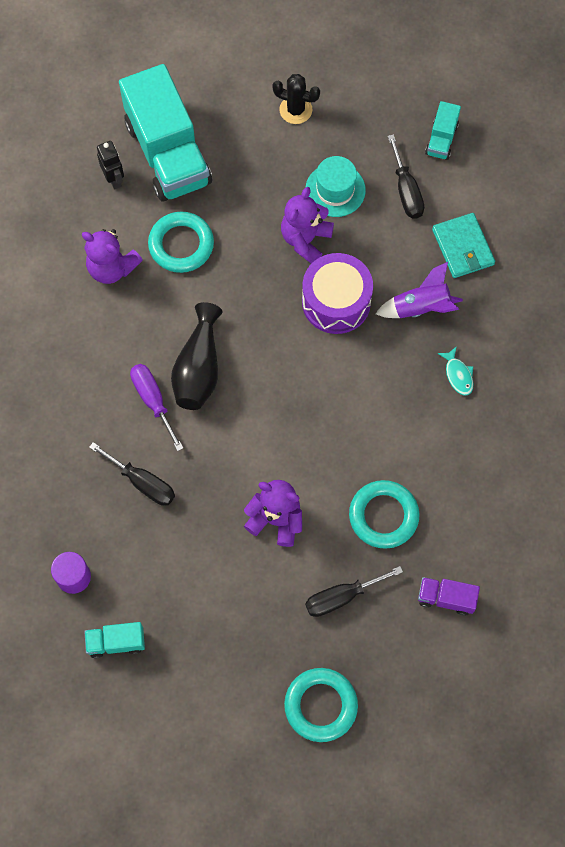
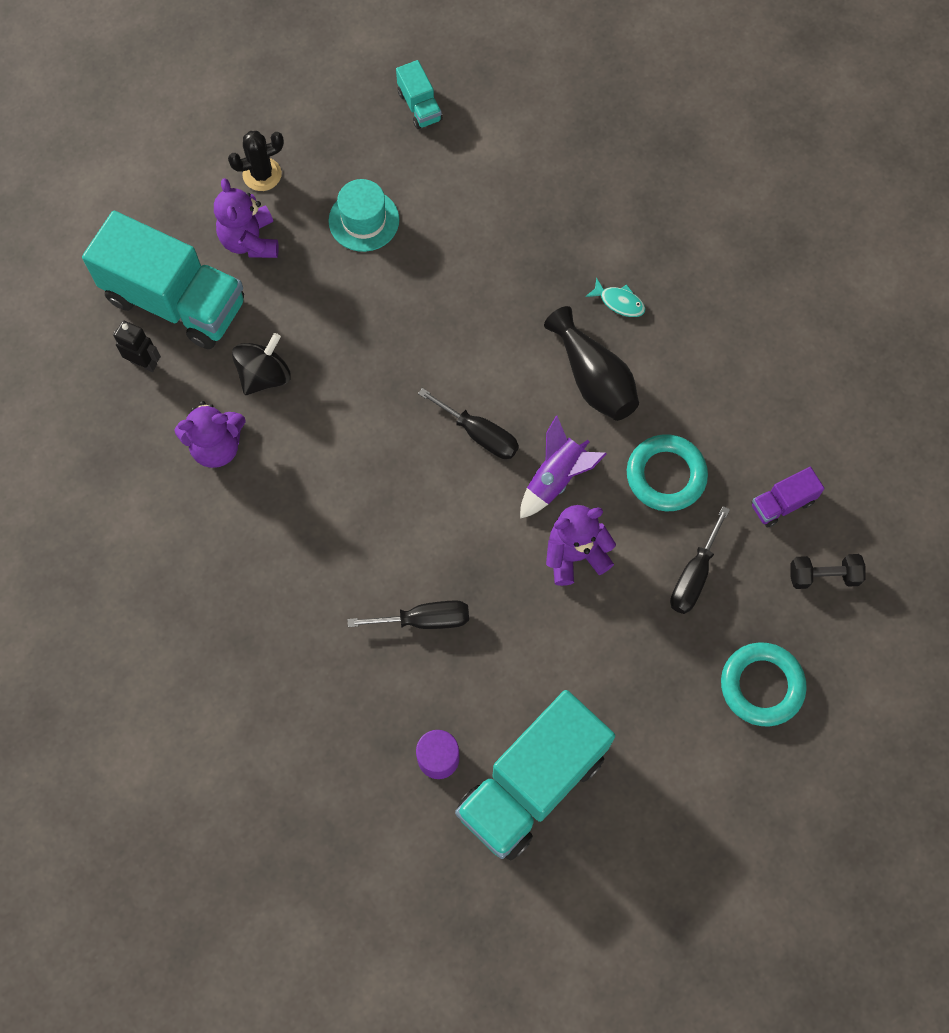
camera: 40 degrees left, 0 degrees up
turquoise truck [84,622,145,658] -> turquoise truck [455,690,615,860], size x2.29
purple screwdriver [130,364,183,451] -> none
turquoise ring [148,212,214,273] -> black spinning top [232,333,291,395]
black vase [171,302,222,410] -> black vase moved to [544,306,639,421]
purple teddy bear [281,187,334,264] -> purple teddy bear moved to [214,178,279,258]
purple drum [302,253,373,334] -> none
purple rocket [376,262,463,318] -> purple rocket moved to [520,415,607,519]
black screwdriver [388,134,424,219] -> black screwdriver moved to [418,388,519,459]
turquoise wallet [432,213,495,278] -> none
none -> black dumbbell [790,554,866,589]

